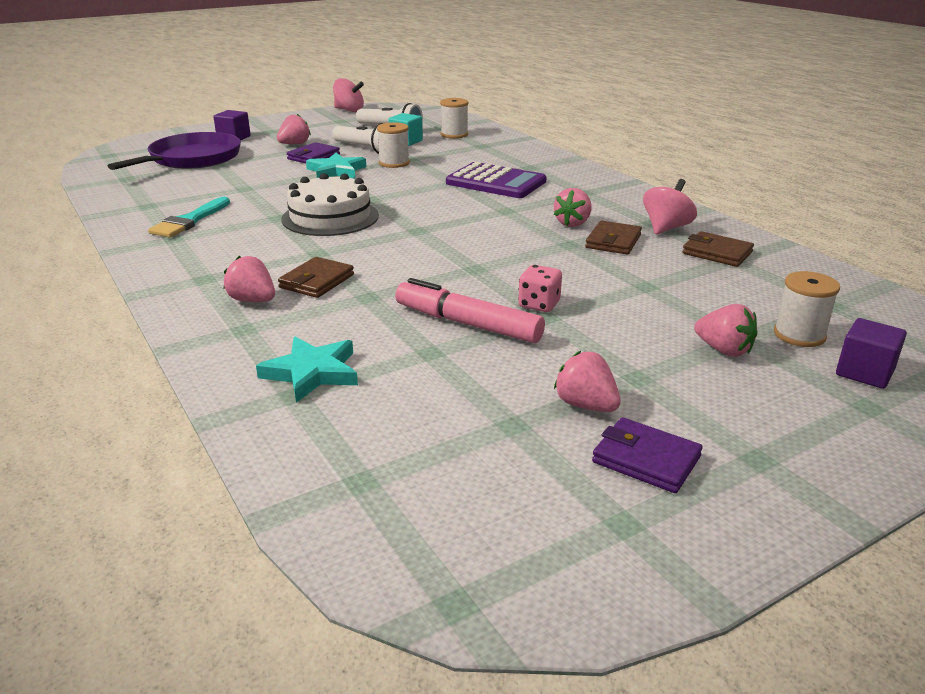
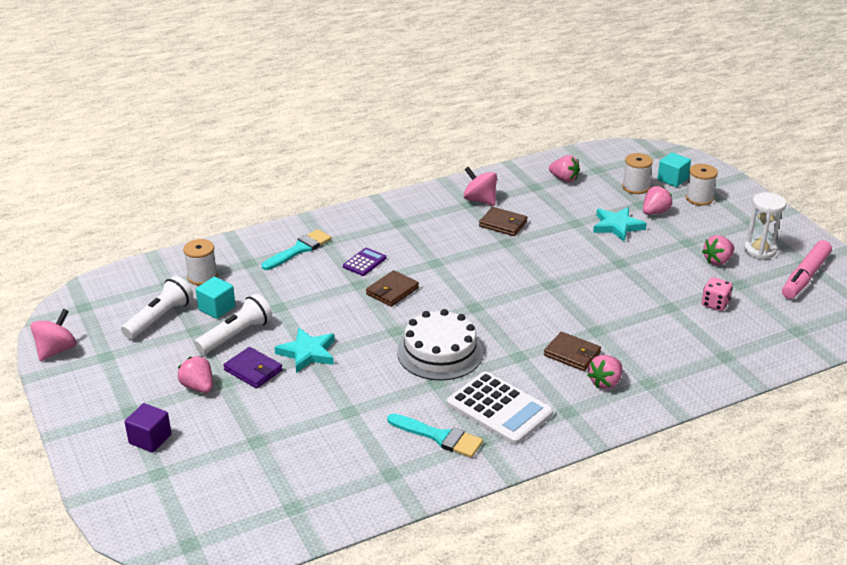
camera: 85 degrees left, 5 degrees up
purple pan [108,132,241,170] -> none
turquoise star [256,337,358,403] -> turquoise star moved to [593,207,647,241]
white spool [377,122,410,168] -> white spool moved to [686,164,718,206]
pink marker [395,278,545,343] -> pink marker moved to [782,240,832,299]
purple calculator [446,162,547,198] -> purple calculator [343,248,386,276], size x0.51
pink dice [518,265,562,312] -> pink dice moved to [702,277,733,311]
pink strawberry [554,188,591,227] -> pink strawberry moved to [549,155,580,182]
purple wallet [592,417,703,493] -> white hourglass [744,192,786,260]
brown wallet [683,231,754,267] -> brown wallet moved to [366,270,419,307]
purple cube [836,318,907,389] -> turquoise cube [657,152,691,187]
none -> turquoise brush [262,229,332,270]
none -> white calculator [447,371,553,445]

